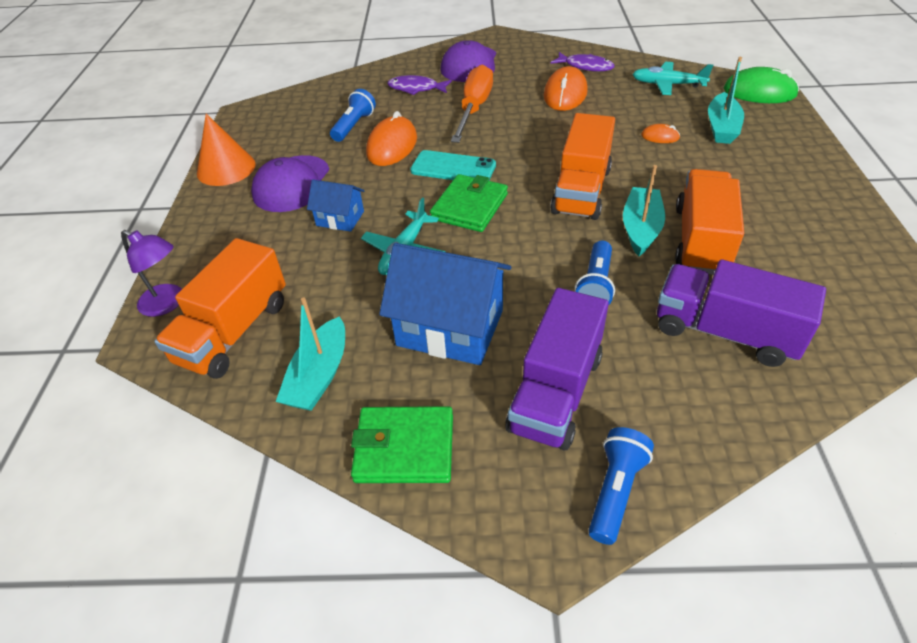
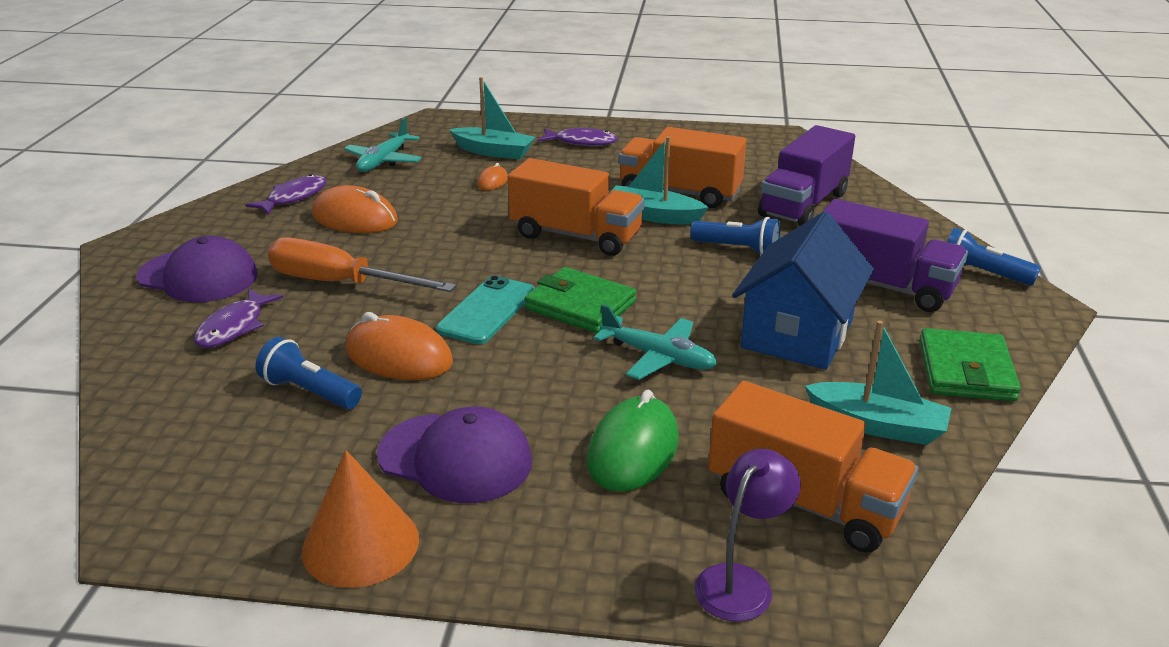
camera: 85 degrees left, 15 degrees down
blue house [307,180,364,232] -> none
green mouse [723,67,799,103] -> green mouse moved to [587,390,679,492]
none -> purple fish [538,128,618,146]

